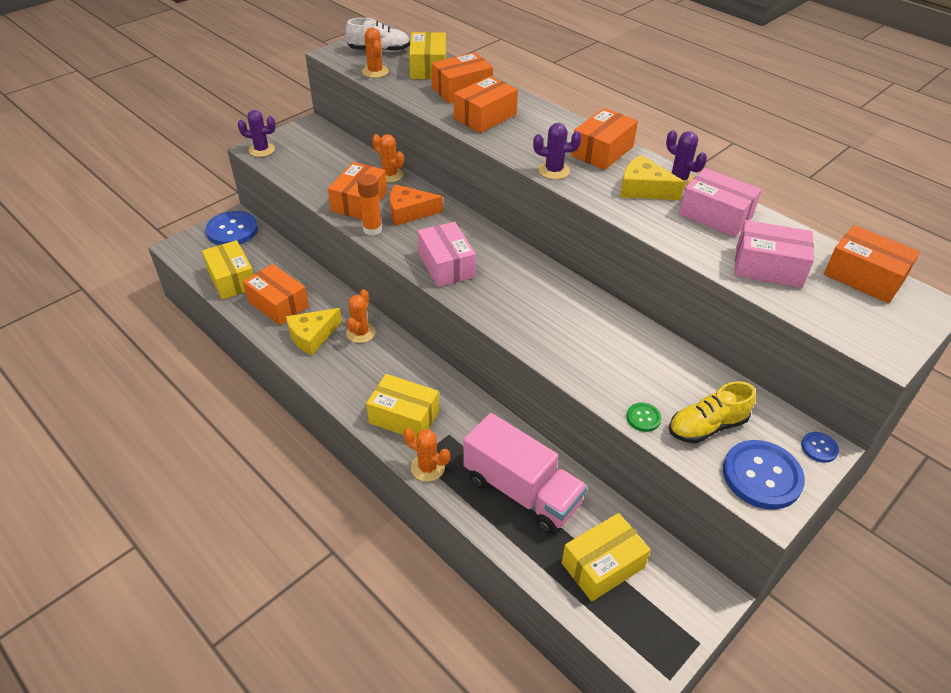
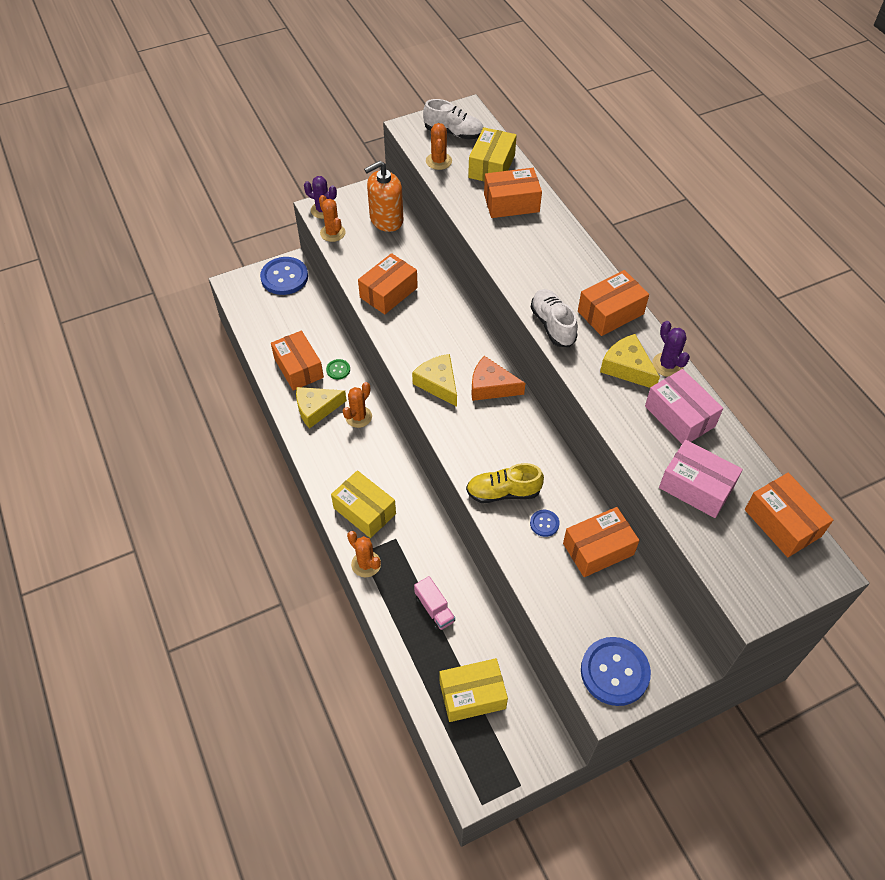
camera: 20 degrees right, 10 degrees up
yellow box [202,240,254,299] -> none
orange glue stick [357,174,382,236] -> none
orange cactus [372,134,404,182] -> orange cactus moved to [319,195,346,242]
orange cheese [390,184,443,226] -> orange cheese moved to [471,356,525,401]
pink box [418,222,476,287] -> yellow cheese [412,354,457,407]
orange box [454,76,518,133] -> orange box moved to [563,507,640,577]
pink truck [463,413,587,534] -> pink truck [414,576,455,631], size x0.47
purple cactus [533,123,581,179] -> white shoe [531,289,578,347]
green button [626,403,662,432] -> green button moved to [326,359,350,380]
yellow shoe [669,381,756,443] -> yellow shoe moved to [466,463,544,503]
blue button [801,432,839,463] -> blue button moved to [530,510,560,537]
none -> orange soap dispenser [364,161,403,232]

